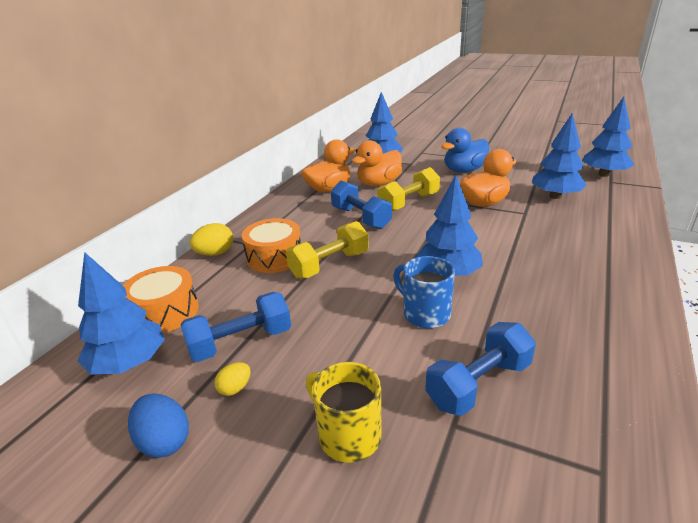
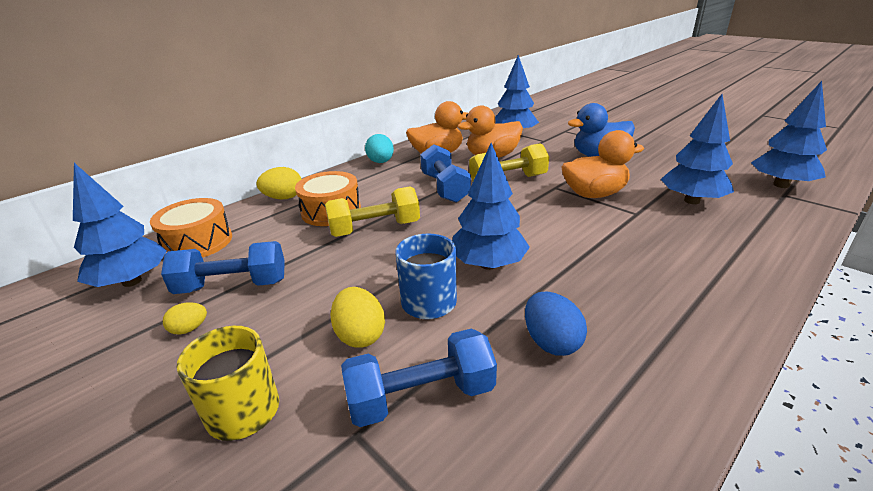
camera: 20 degrees right, 0 degrees up
blue egg [128,394,189,458] -> blue egg moved to [525,292,587,356]
none -> yellow egg [331,287,385,348]
none -> turquoise egg [365,134,394,163]

